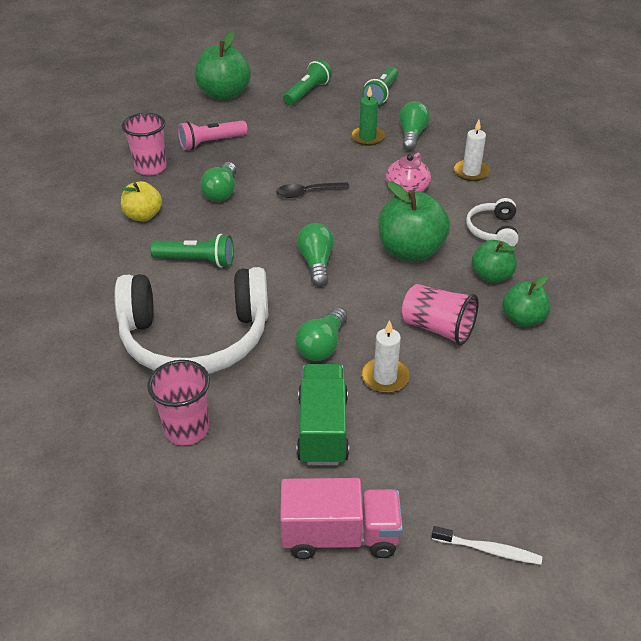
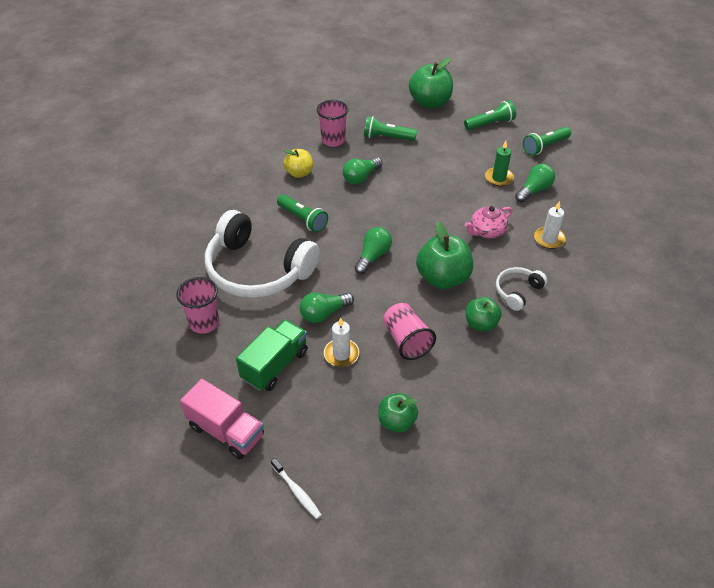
camera: 35 degrees right, 5 degrees up
pink flashlight [178,120,248,150] -> green flashlight [364,116,417,141]
black spoon [276,182,349,198] -> none
green apple [502,276,550,327] -> green apple moved to [379,393,418,432]

